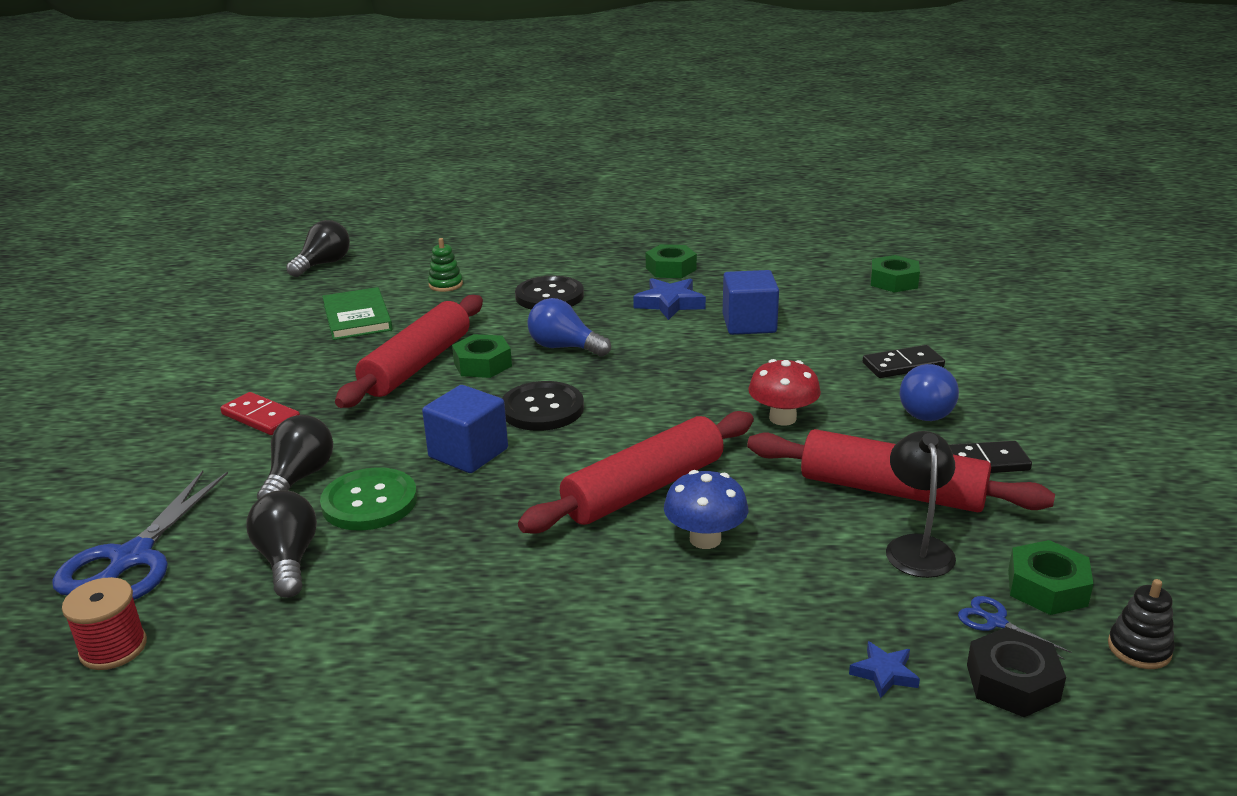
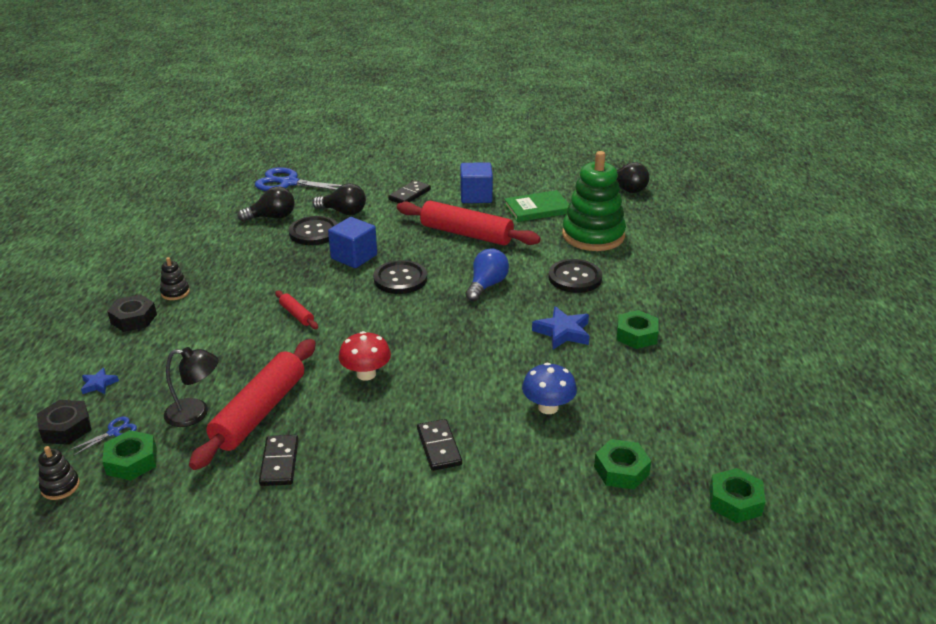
camera: 90 degrees right, 5 degrees up
red spool [62,577,147,670] -> none
red domino [220,392,300,435] -> black domino [388,180,431,203]
green button [320,467,417,531] -> black button [289,216,338,245]
green stacking toy [428,238,463,292] -> green stacking toy [562,151,626,251], size x2.46
green nut [452,334,512,378] -> green nut moved to [709,468,765,523]
red rolling pin [518,411,754,534] -> red rolling pin [275,291,318,329], size x0.45
blue mushroom [664,470,748,549] -> blue mushroom moved to [522,363,577,414]
blue cube [723,270,779,335] -> blue cube moved to [460,162,493,203]
blue light bulb [900,364,959,421] -> none
none -> black nut [107,295,157,332]
none -> black stacking toy [160,257,190,300]

